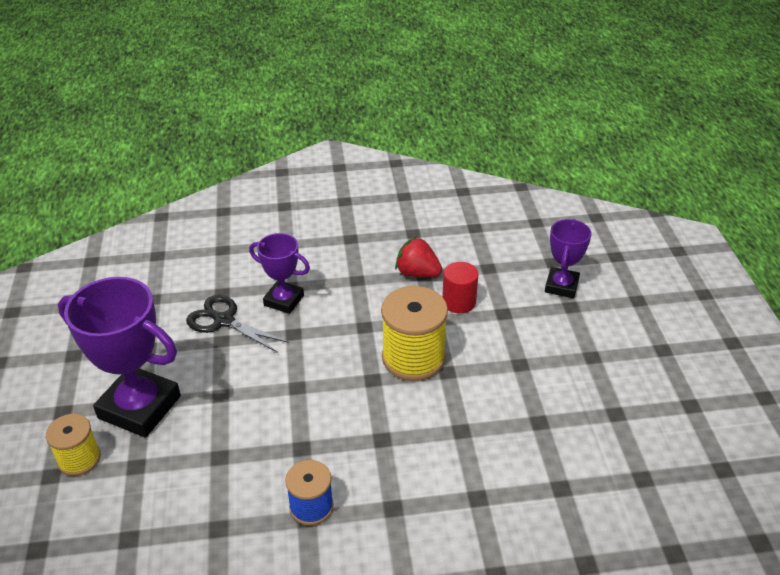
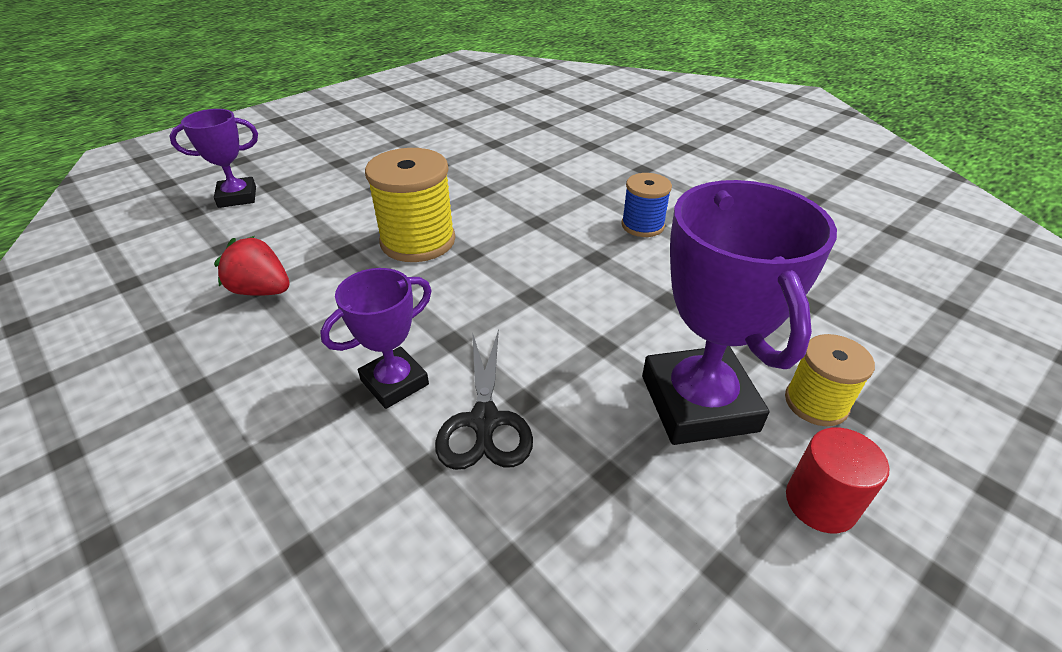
camera: 125 degrees left, 0 degrees up
purple trophy [249,233,310,314] -> purple trophy turned 60 degrees clockwise [320,268,432,409]
red strawberry [395,237,442,278] -> red strawberry turned 120 degrees clockwise [214,236,290,296]
red cylinder [442,262,479,313] -> red cylinder moved to [786,427,889,533]

